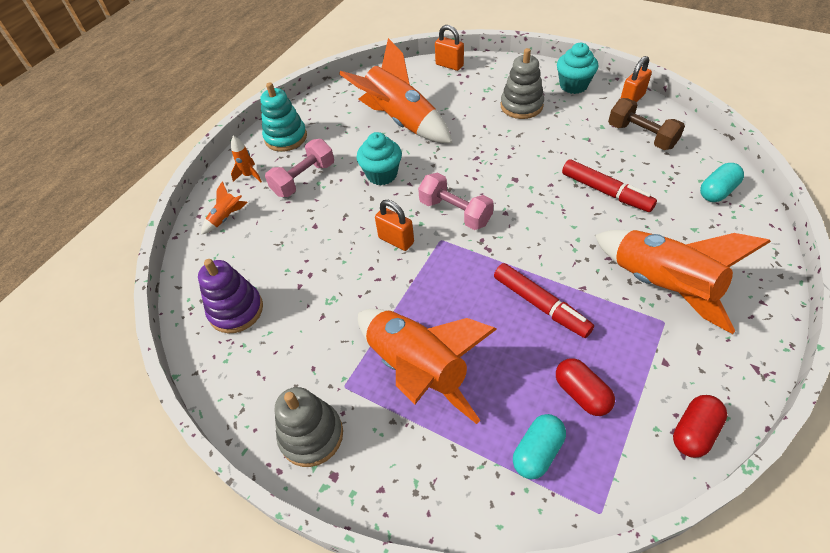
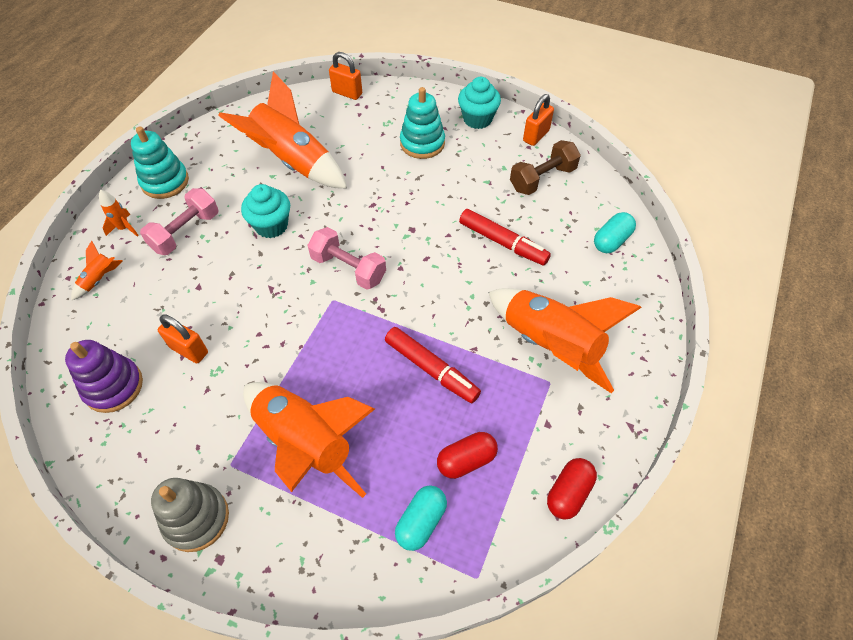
camera: 10 degrees left, 5 degrees up
orange padlock [375,200,414,251] -> orange padlock moved to [158,314,208,363]
grey stacking toy [501,48,544,119] -> turquoise stacking toy [400,87,445,159]
red capsule [556,358,615,416] -> red capsule turned 75 degrees counterclockwise [437,432,498,479]
brown dumbbell [608,98,685,150] -> brown dumbbell turned 75 degrees counterclockwise [510,140,581,195]

